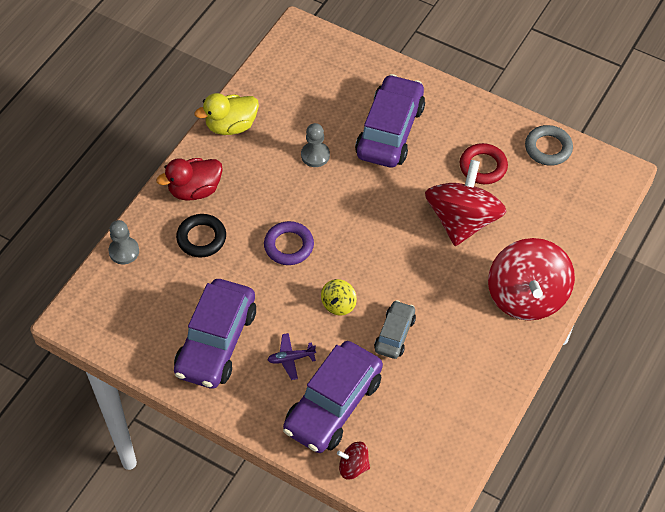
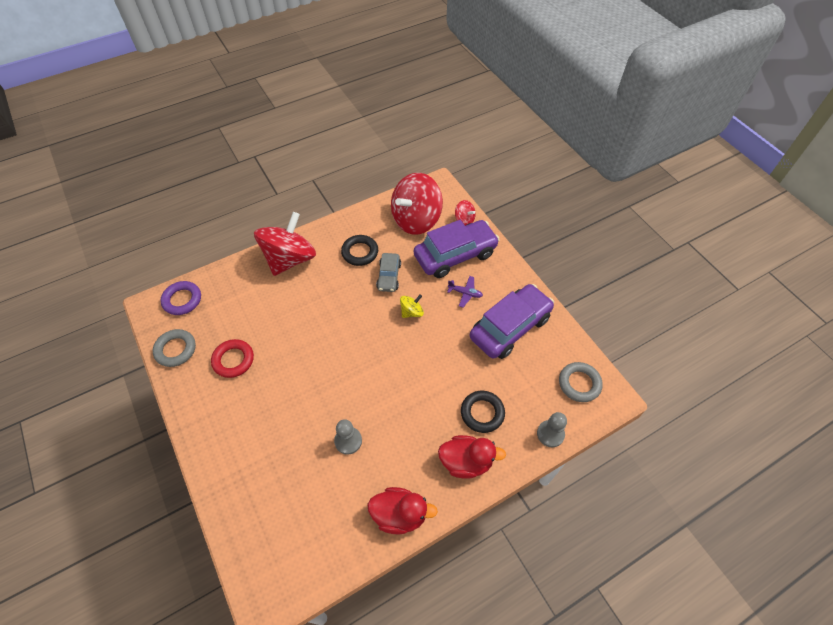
camera: 150 degrees left, 0 degrees up
yellow duck [195,93,259,135] -> red duck [367,487,438,535]
purple ring [264,221,314,265] -> purple ring moved to [161,281,201,315]
purple car [355,74,425,168] -> none
grey car [374,300,416,359] -> grey car turned 45 degrees counterclockwise [376,253,401,292]
red spinning top [425,160,507,246] -> red spinning top moved to [391,173,443,235]
none -> black ring [341,235,378,266]
none -> grey ring [559,362,603,402]

